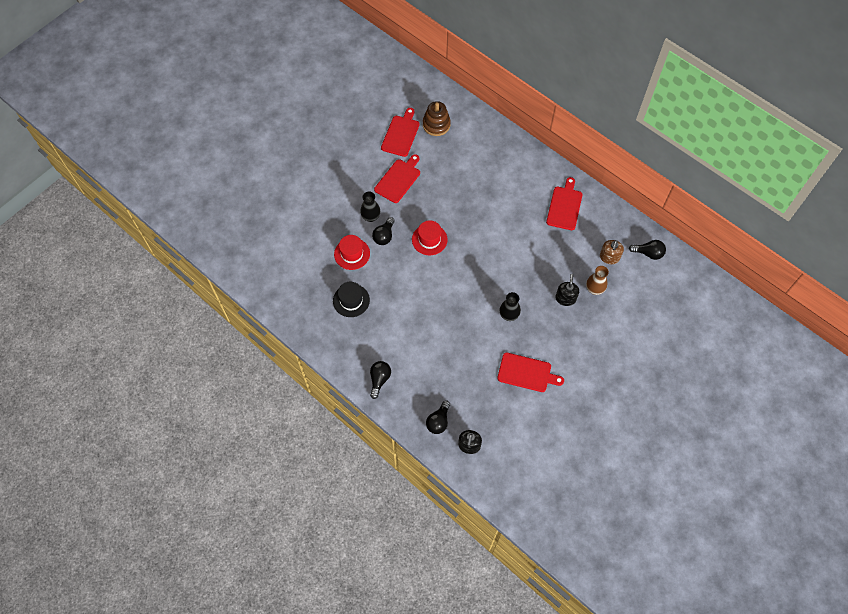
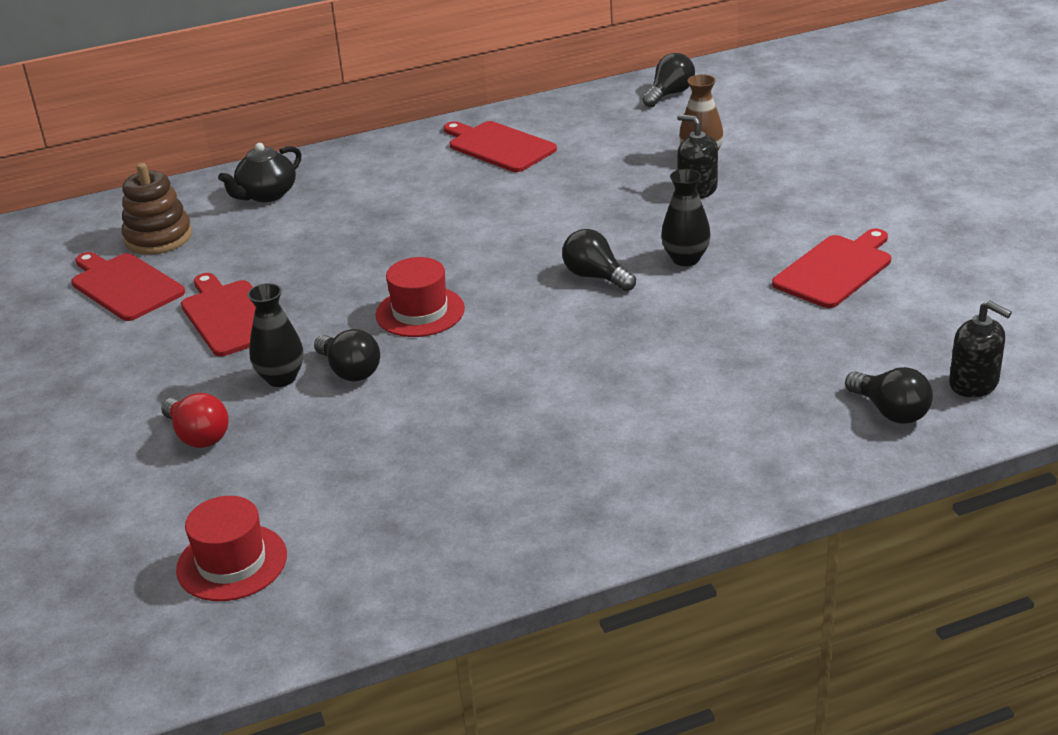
camera: 60 degrees left, 30 degrees down
black hat [333,282,370,317] -> none
red hat [334,235,370,270] -> red hat moved to [176,496,287,601]
black light bulb [370,361,391,399] -> black light bulb moved to [562,229,636,291]
brown soap dispenser [600,240,624,264] -> none
none -> red light bulb [161,393,229,448]
none -> black teapot [218,143,301,202]

